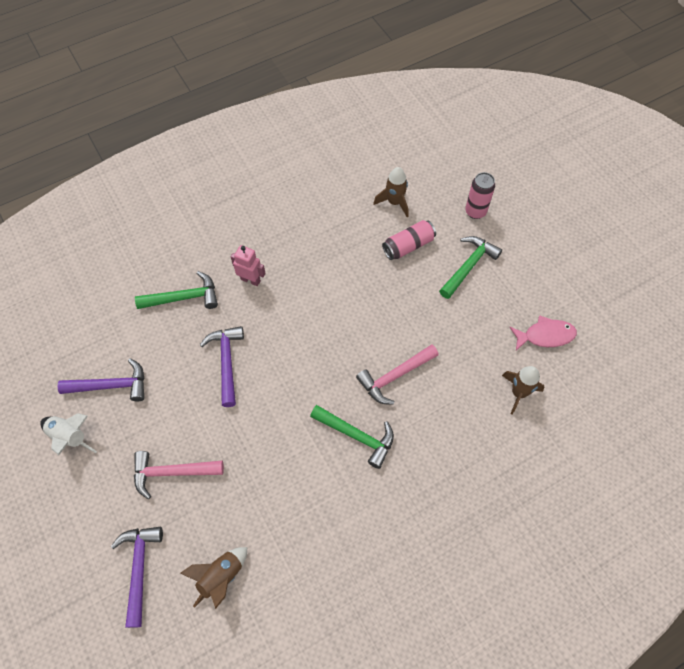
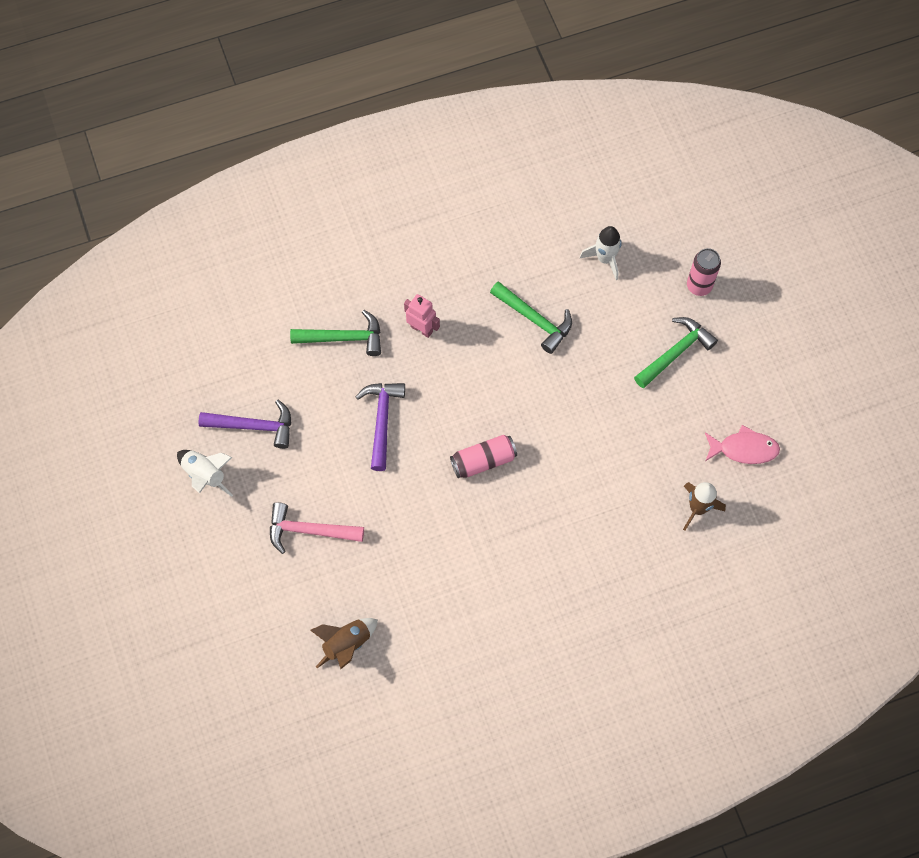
camera: 10 degrees right, 5 degrees up
purple hammer [111,527,163,628] -> none
green hammer [310,405,394,469] -> green hammer moved to [490,281,572,354]
pink hammer [356,344,439,405] -> none
brown rocket [373,167,408,217] -> white rocket [580,226,622,280]
pink can [382,220,436,260] -> pink can moved to [450,435,517,478]

